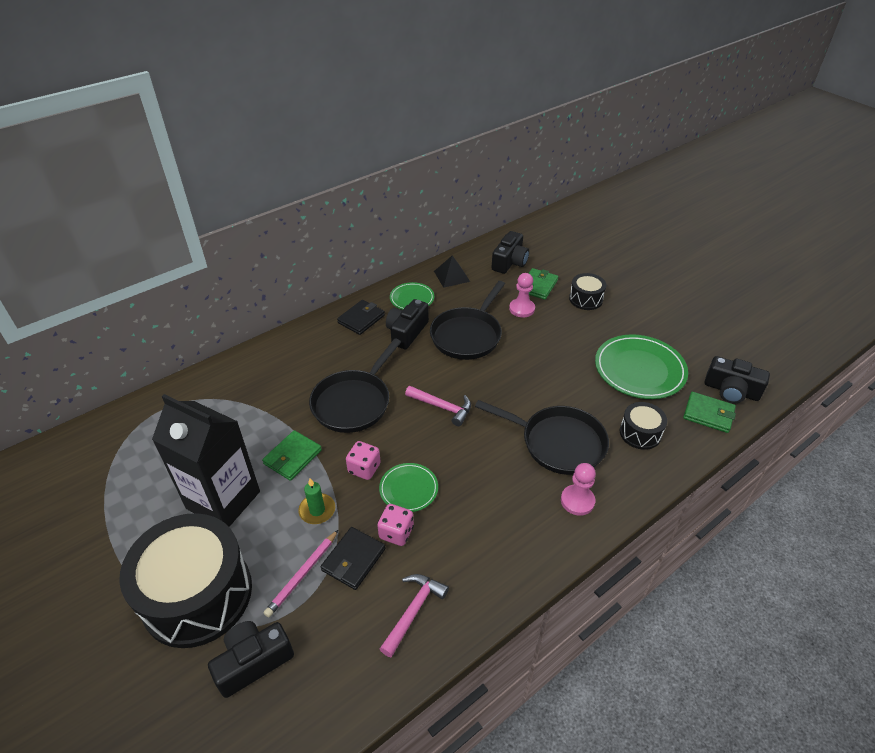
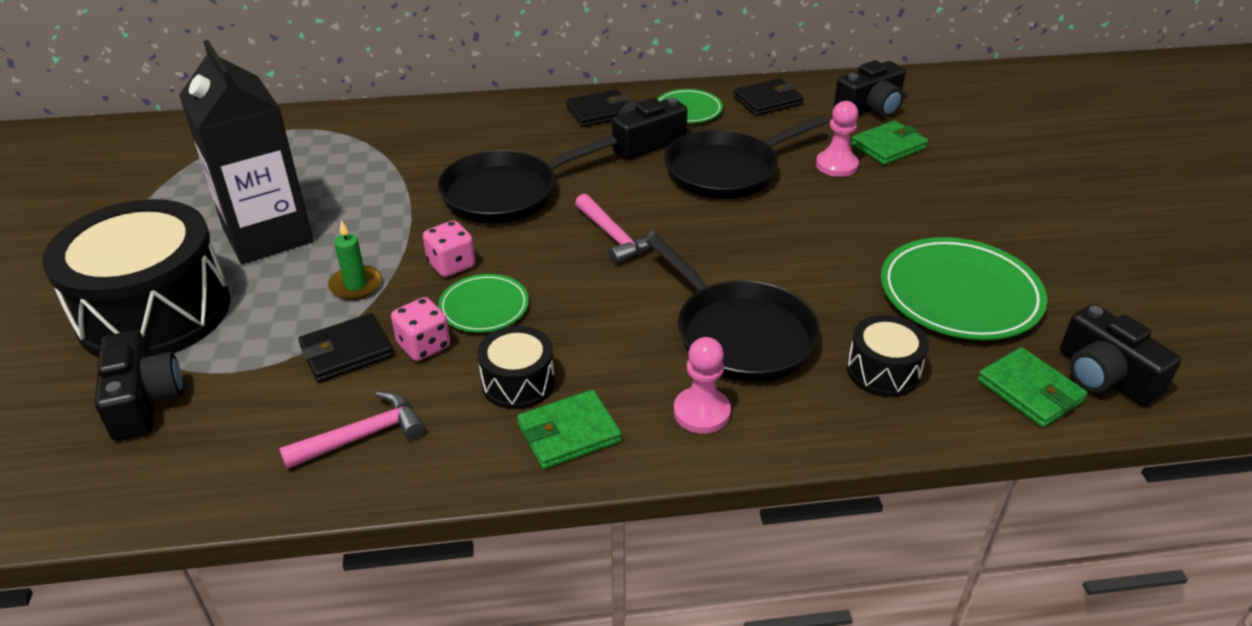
camera: 30 degrees right, 5 degrees down
black camera [208,621,294,698] -> black camera turned 75 degrees clockwise [95,330,183,441]
green wallet [262,430,322,481] -> green wallet moved to [517,390,621,469]
pink pencil [264,530,338,617] -> none
black pyramid [434,255,470,288] -> black wallet [733,78,804,116]
black drum [569,273,606,310] -> black drum moved to [477,326,555,409]

